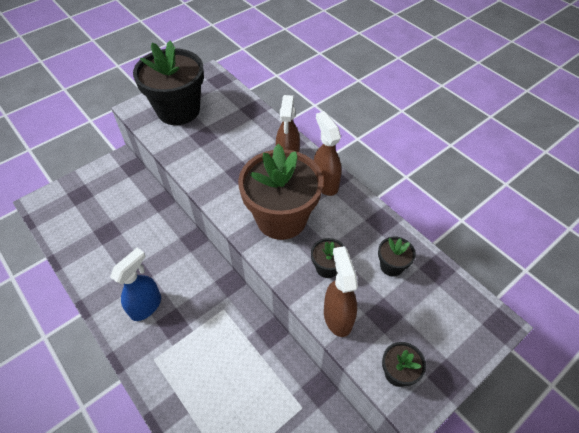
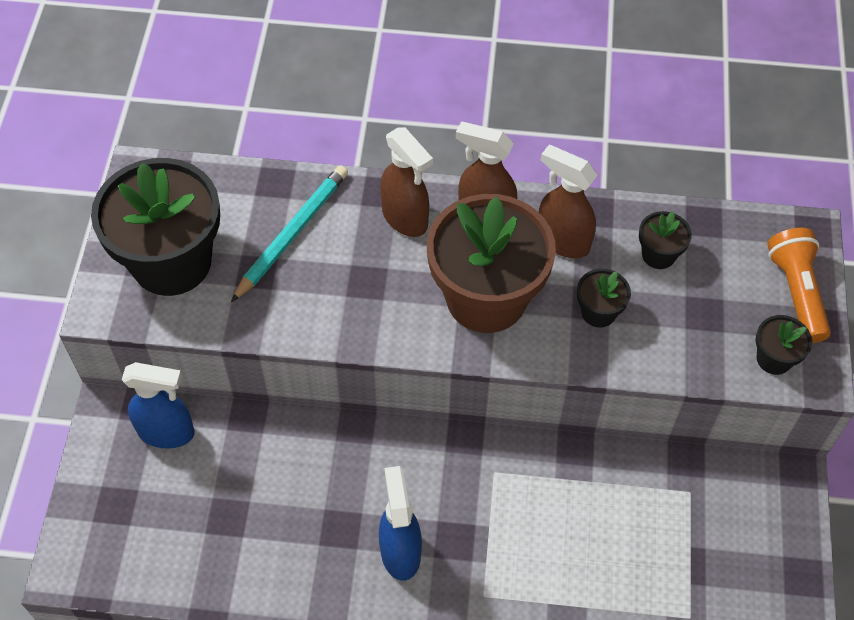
camera: 45 degrees left, 5 degrees up
brown spray bottle [324,246,358,337] -> brown spray bottle moved to [539,145,598,258]
none -> blue spray bottle [122,362,195,449]
none -> turquoise pencil [231,165,348,302]
none -> orange flashlight [767,228,831,343]

